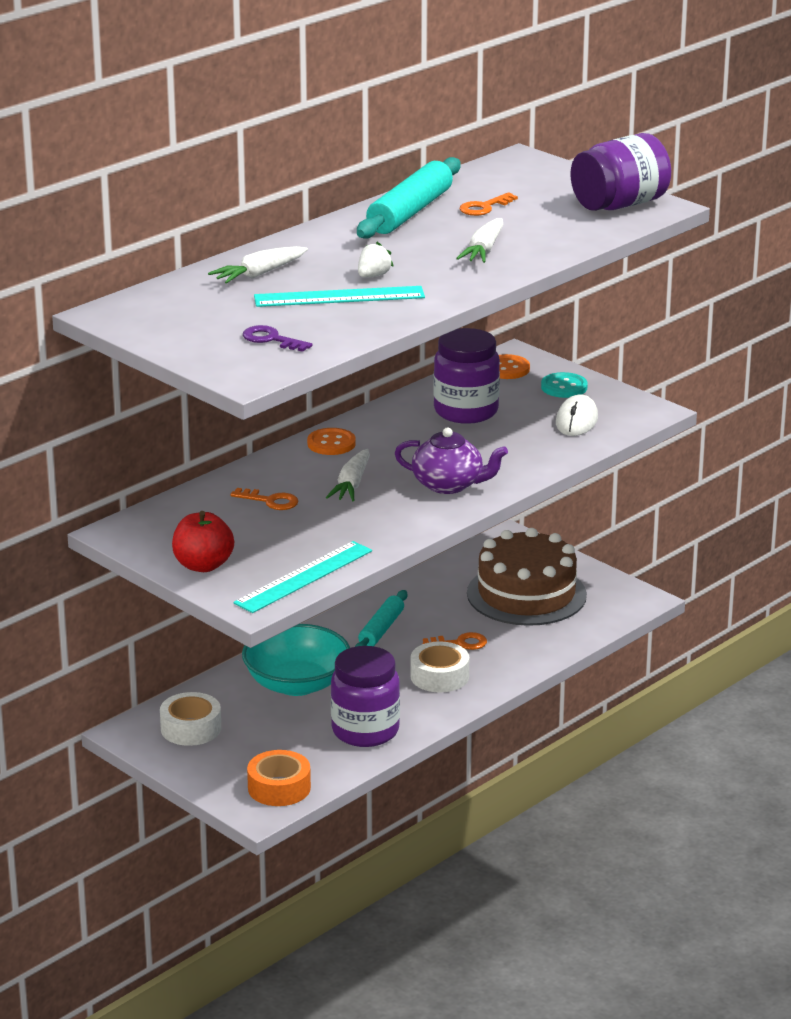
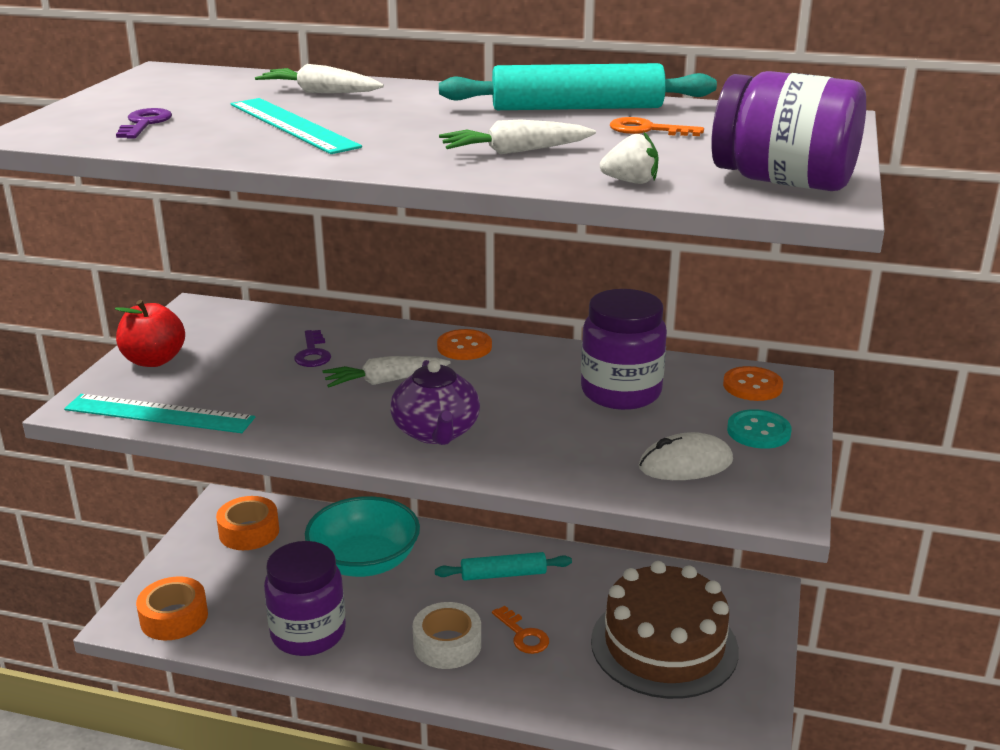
camera: 60 degrees right, 0 degrees up
white tape [160,692,221,746] -> orange tape [216,496,279,550]
orange key [230,488,298,510] -> purple key [294,330,331,367]
white strawberry [358,242,394,277] -> white strawberry moved to [600,131,659,184]

